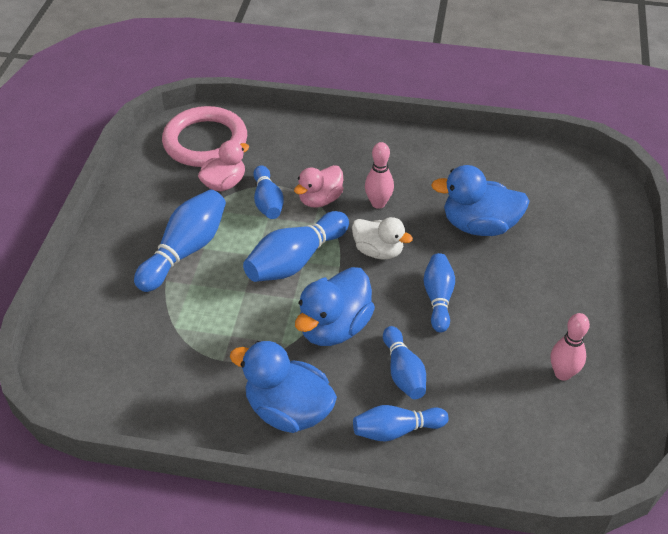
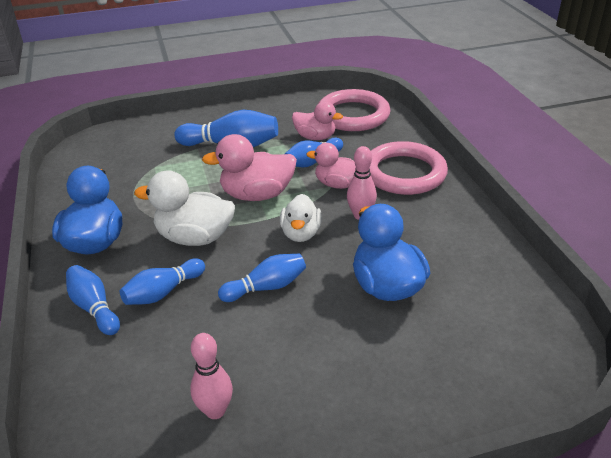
camera: 65 degrees right, 10 degrees down
blue bowling pin [243,211,349,282] -> pink duck [202,134,297,201]
blue duck [295,267,375,346] -> white duck [134,170,235,246]
none -> pink ring [370,141,448,195]

